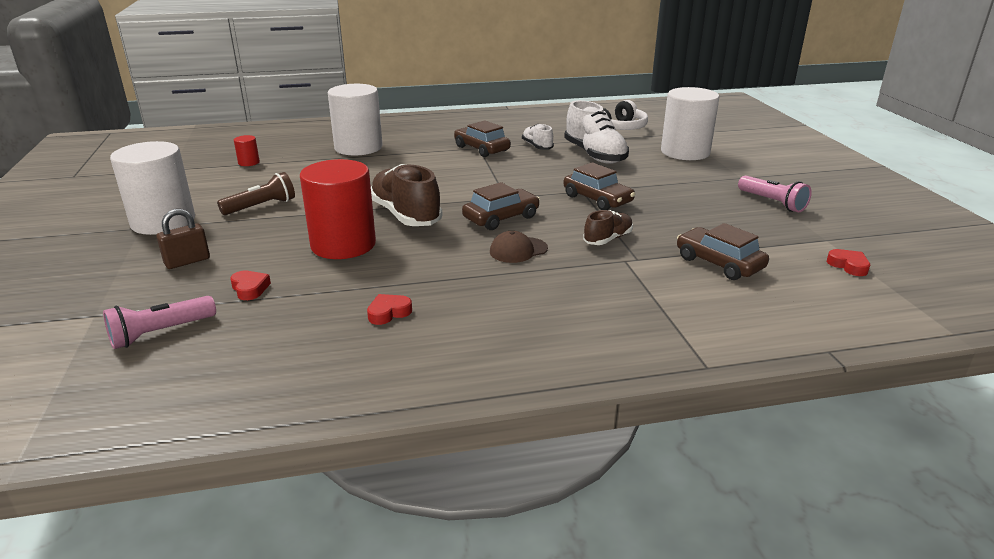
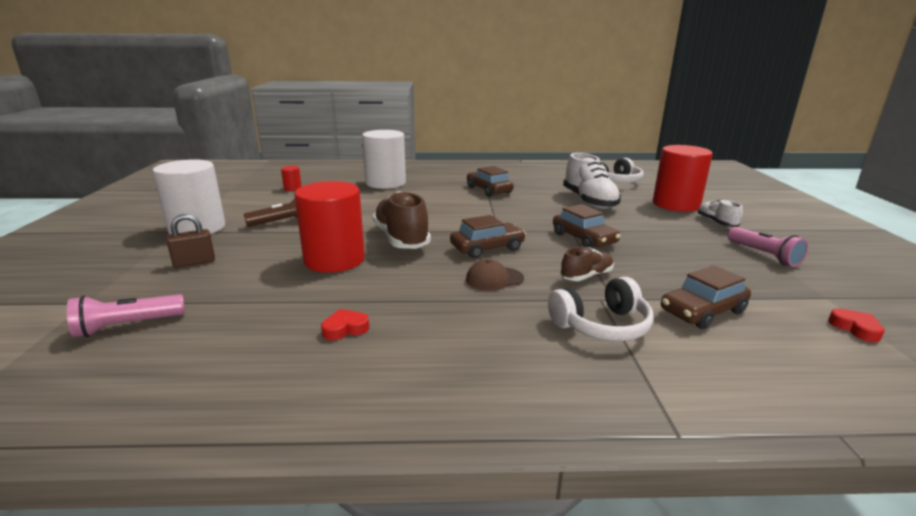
camera: 10 degrees right, 5 degrees down
red heart [230,271,271,300] -> none
white shoe [522,124,554,150] -> white shoe moved to [698,199,743,227]
white cylinder [661,87,719,160] -> red cylinder [653,145,713,212]
brown car [677,223,769,280] -> brown car turned 90 degrees counterclockwise [661,265,751,329]
none -> white headphones [548,277,654,341]

